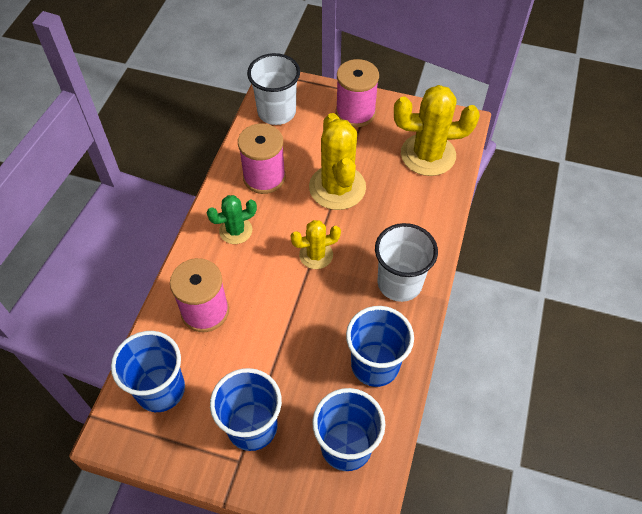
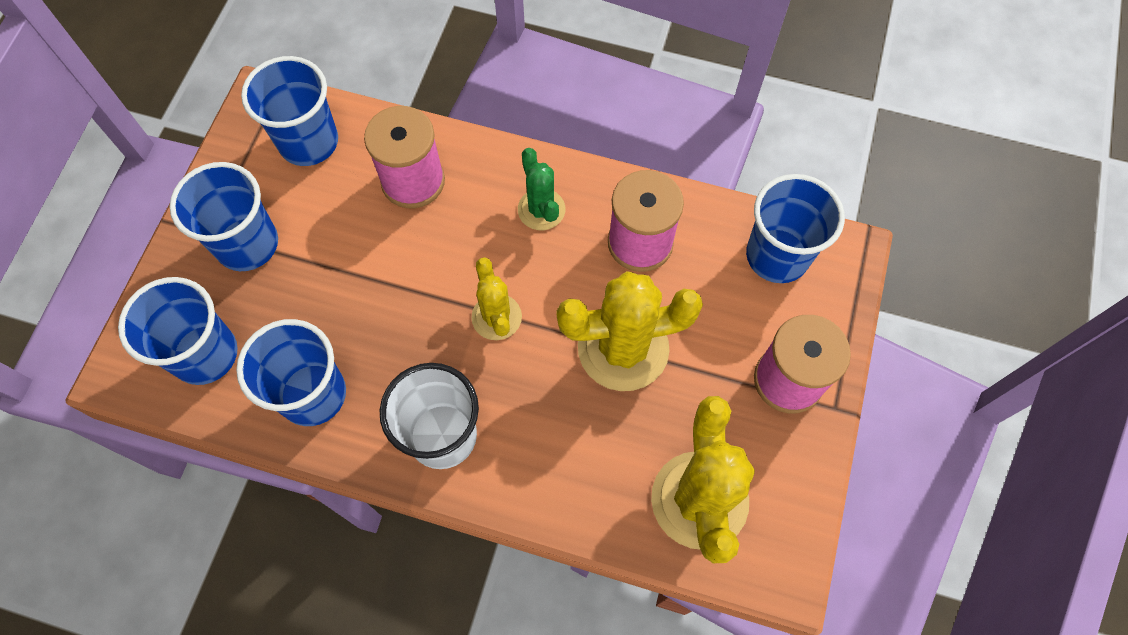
camera: 90 degrees right, 10 degrees up
white cup [247,53,300,125] -> blue cup [746,174,845,283]

